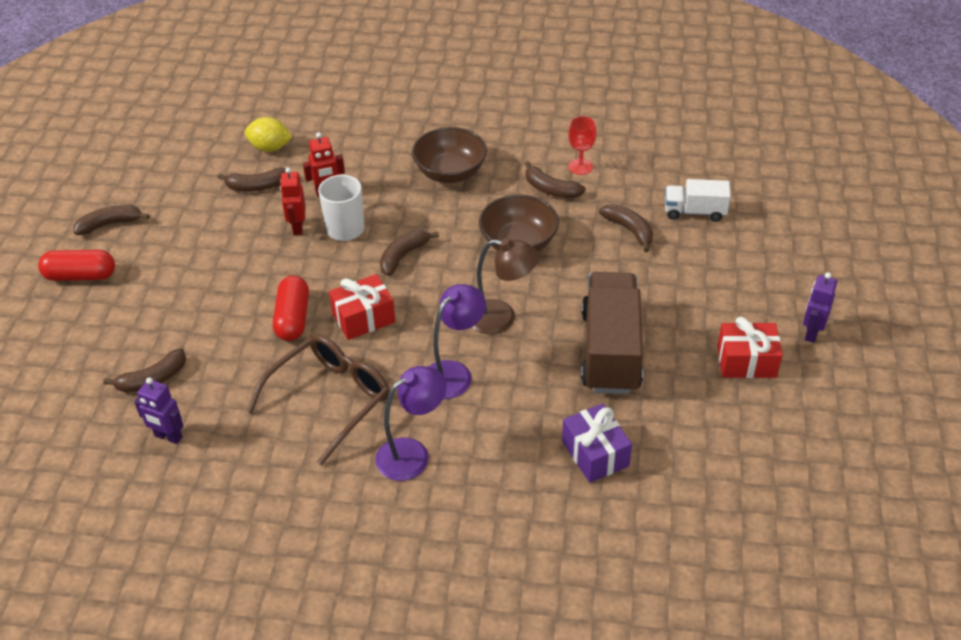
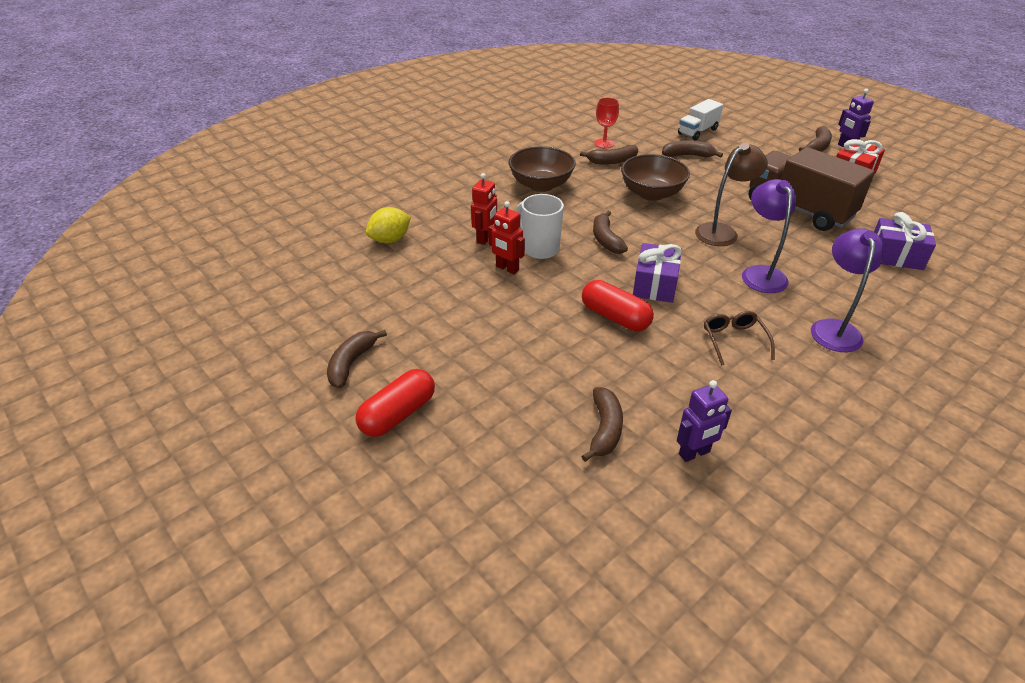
camera: 50 degrees left, 5 degrees down
brown banana [218,168,286,192] -> brown banana moved to [799,126,832,152]
brown glasses [246,334,390,466] -> brown glasses [704,311,775,366], size x0.53
red gift [329,274,396,340] -> purple gift [633,243,682,303]

